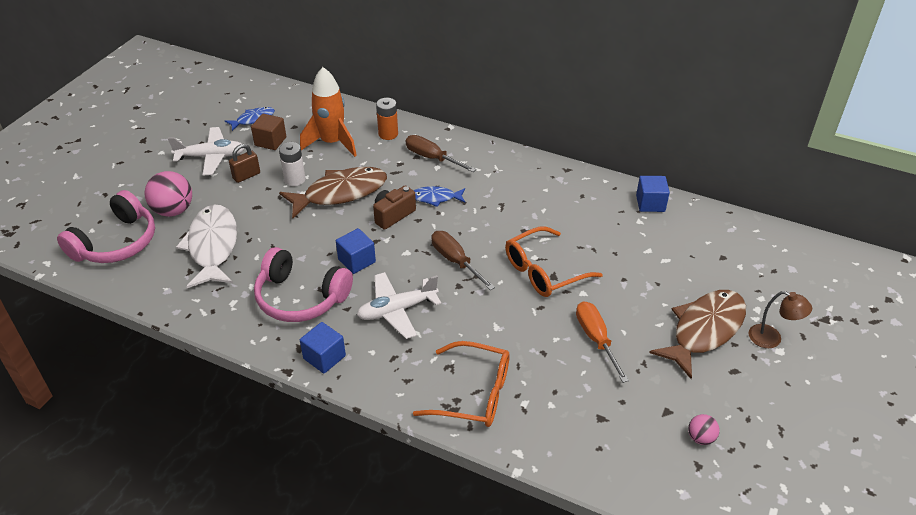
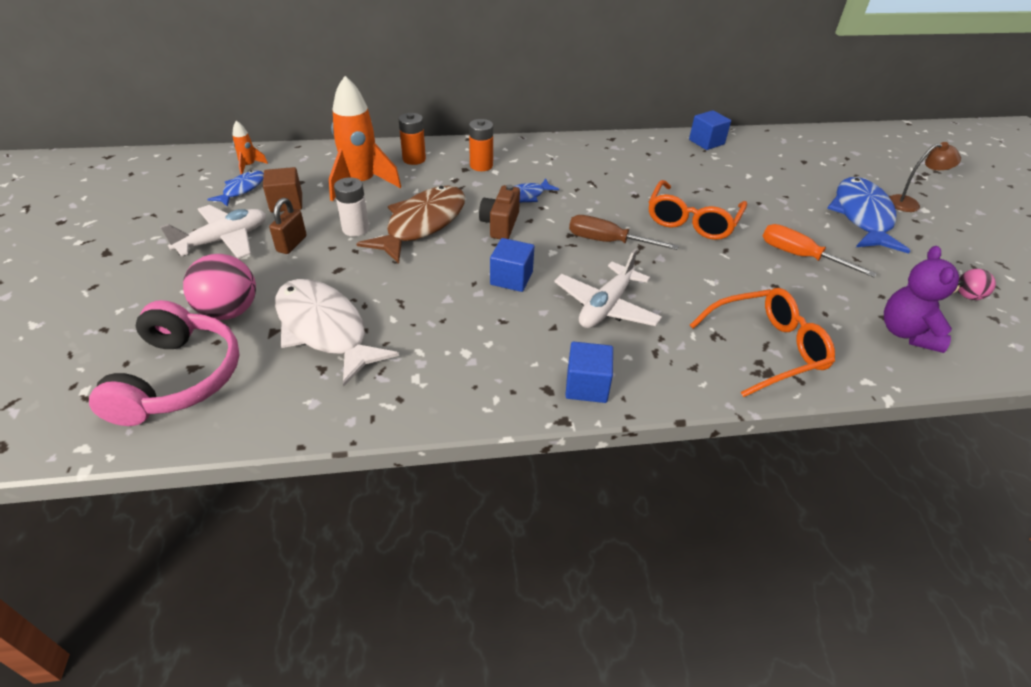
camera: 35 degrees left, 0 degrees up
pink headphones [254,247,353,322] -> none
brown screwdriver [406,135,476,172] -> orange battery [469,119,493,171]
brown fish [649,290,746,379] -> blue fish [827,177,910,254]
none -> orange rocket [232,121,268,174]
none -> purple teddy bear [884,246,964,353]

